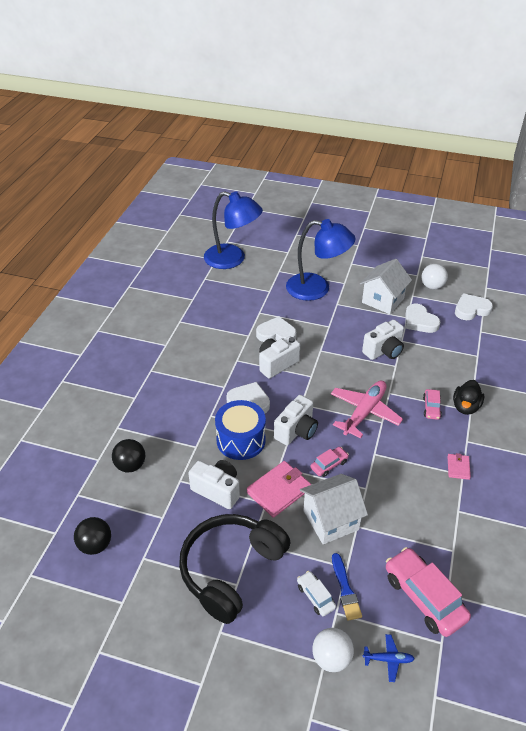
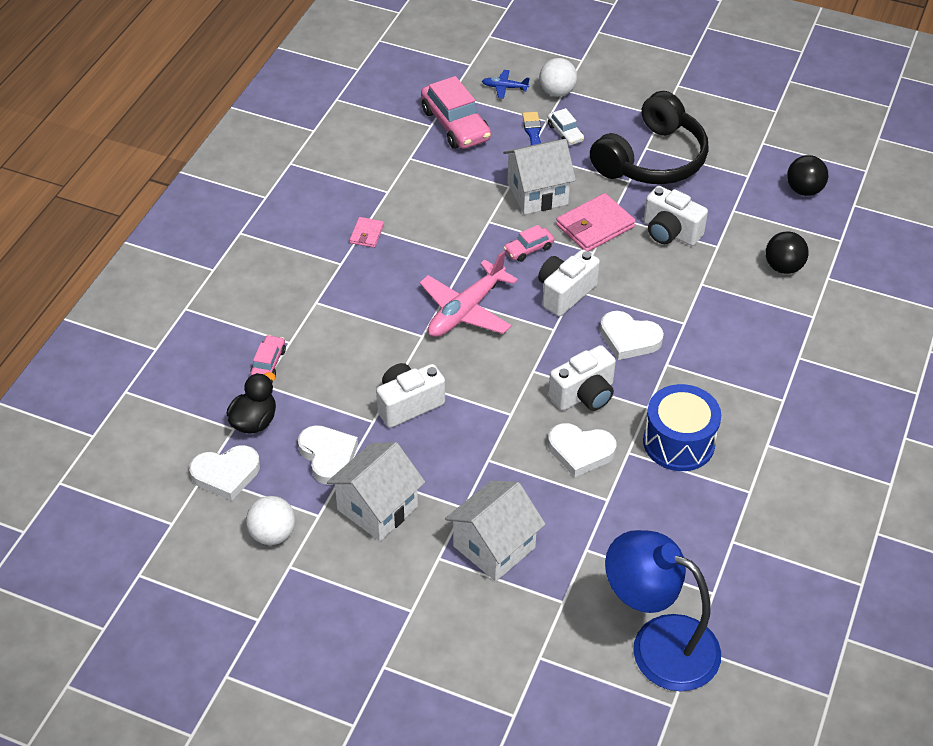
camera: 175 degrees left, 5 degrees up
blue drum [215,400,266,460] -> blue drum moved to [643,384,721,471]
blue lamp [286,219,356,301] -> white house [445,480,546,581]
pink car [423,389,442,420] -> pink car moved to [250,335,286,376]
black duck [453,380,484,415] -> black duck moved to [226,372,276,434]

